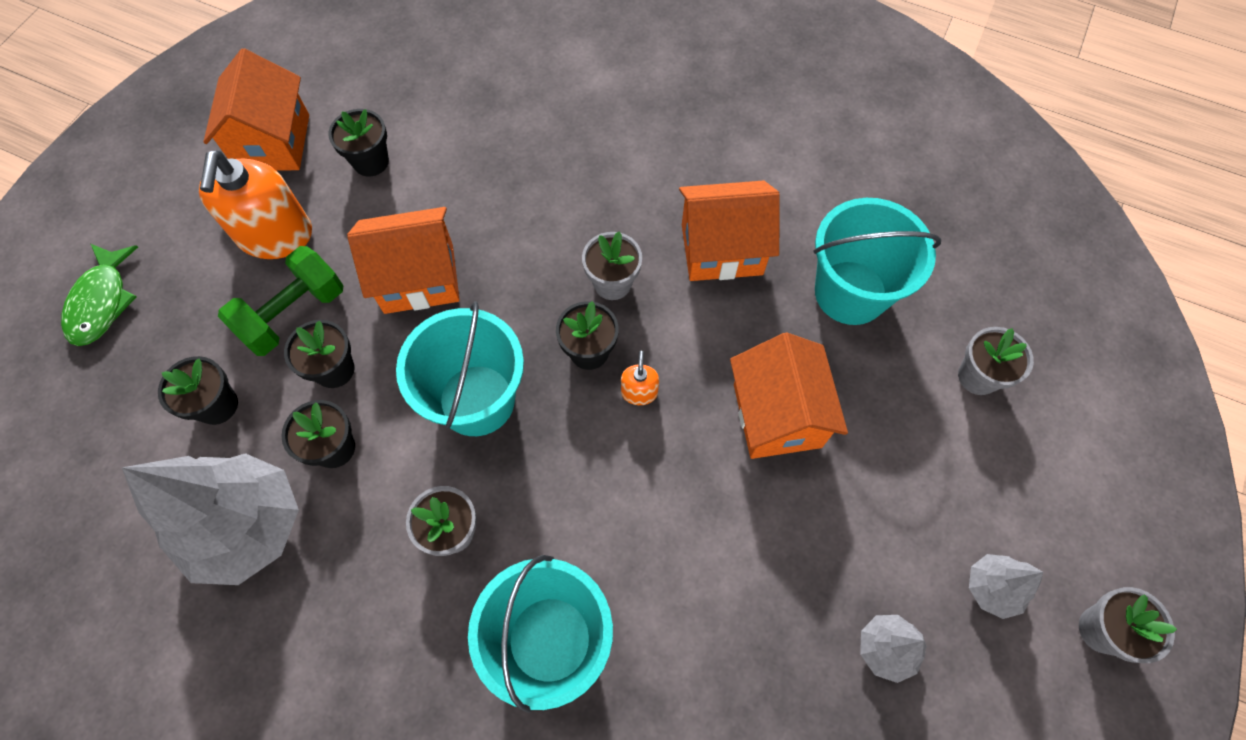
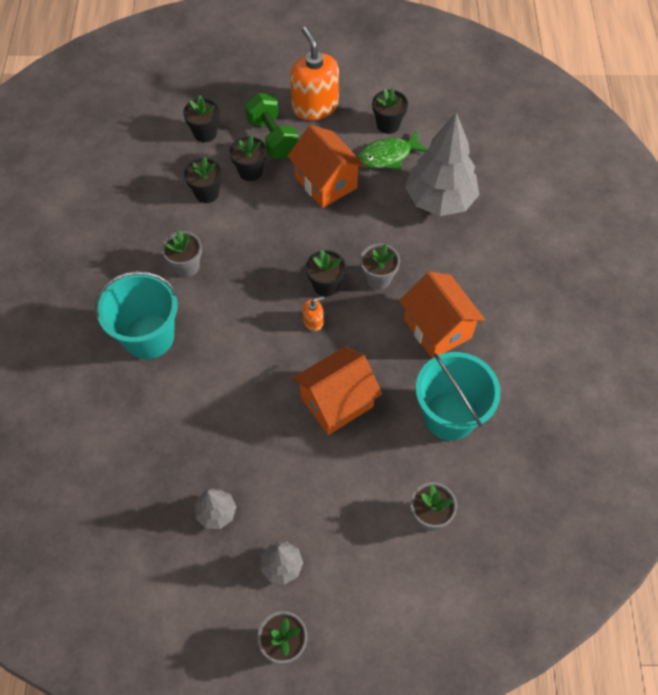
camera: 65 degrees right, 5 degrees down
green fish [61,244,138,346] -> green fish moved to [358,131,428,170]
grey tree [122,453,299,585] -> grey tree moved to [405,112,479,216]
orange soap dispenser [199,150,312,259] -> orange soap dispenser turned 90 degrees clockwise [290,27,339,120]
orange house [203,48,309,171] -> none
green dumbbell [218,246,344,356] -> green dumbbell turned 45 degrees clockwise [245,93,299,159]
turquoise bucket [396,301,524,436] -> none

